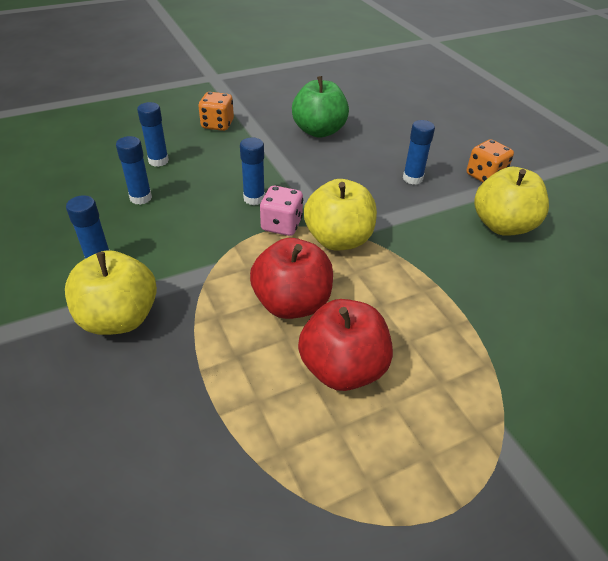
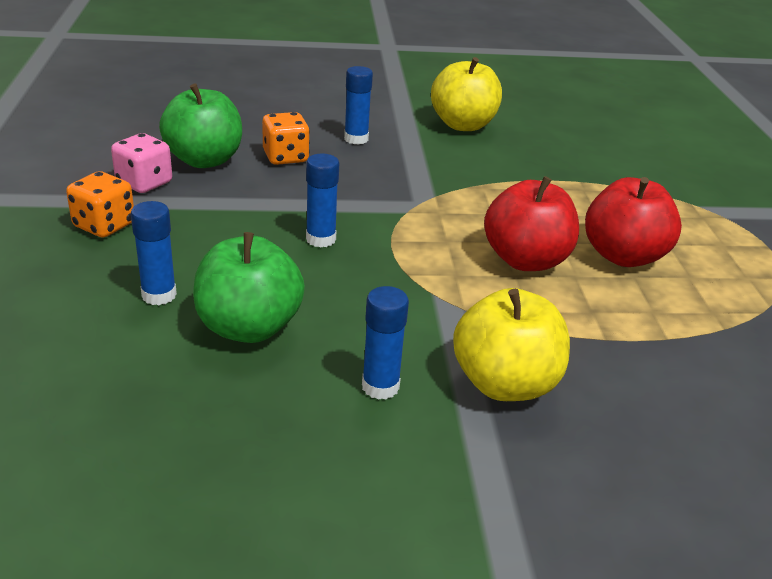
camera: 70 degrees left, 10 degrees down
blue glue stick [116,136,152,205] -> green apple [193,232,305,343]
pink dice [260,186,303,236] -> pink dice moved to [111,133,172,193]
yellow apple [304,179,377,251] -> none
orange dice [467,139,514,182] -> orange dice moved to [262,112,310,165]

